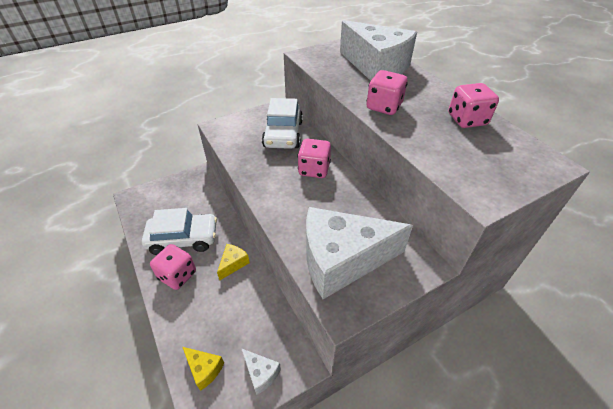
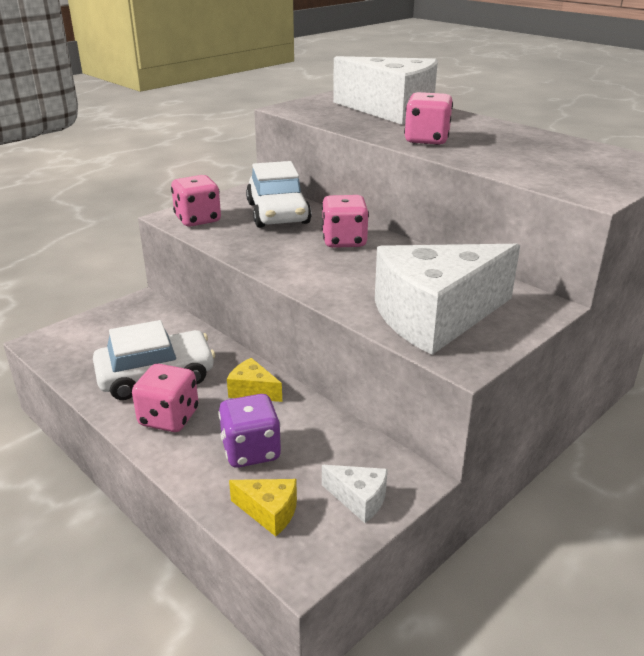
camera: 15 degrees left, 15 degrees down
yellow cheese [217,244,250,281] -> yellow cheese turned 75 degrees counterclockwise [227,358,282,402]
pink dice [448,83,499,128] -> pink dice moved to [171,175,221,227]
none -> purple dice [218,394,281,468]

